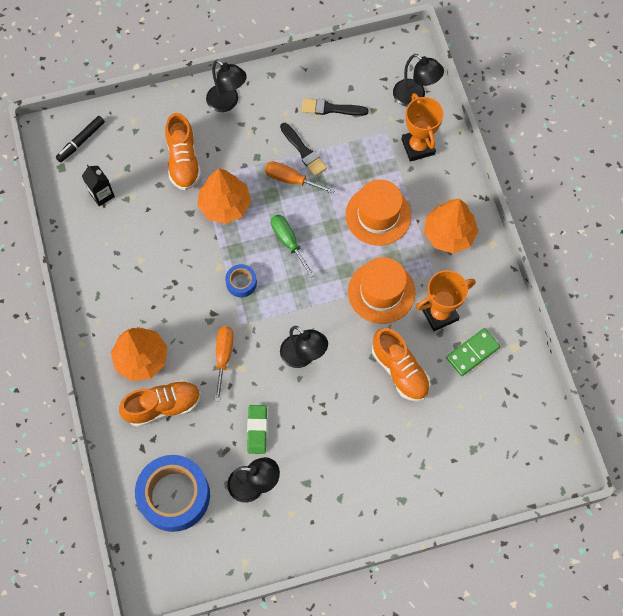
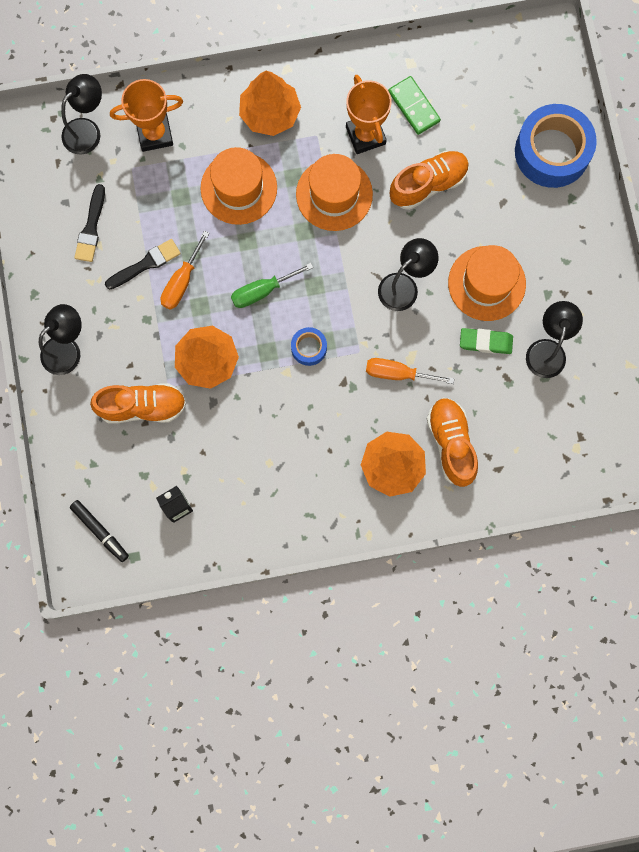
camera: 85 degrees left, 10 degrees up
blue tape [135,455,210,532] -> blue tape moved to [515,104,597,188]
none -> orange hat [448,245,526,321]

